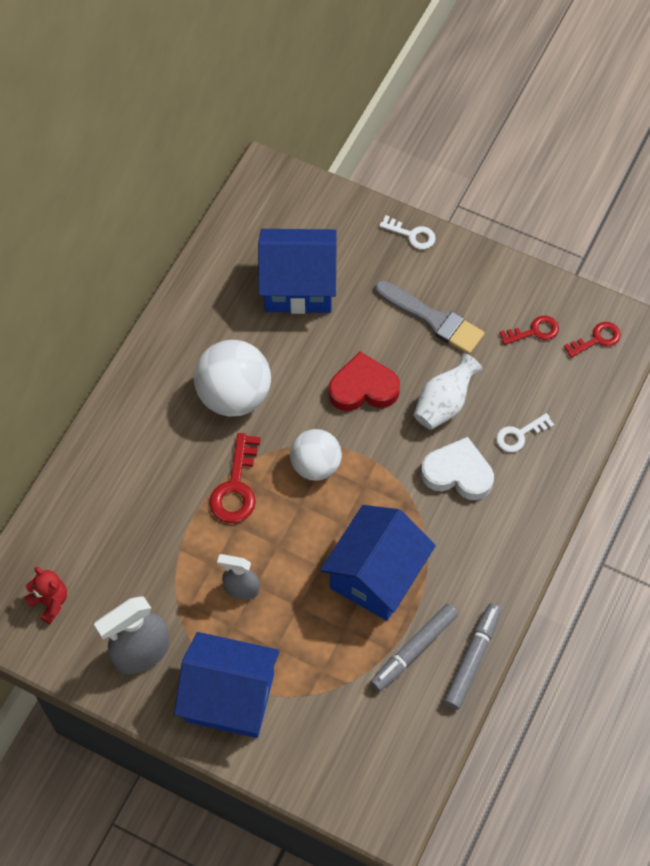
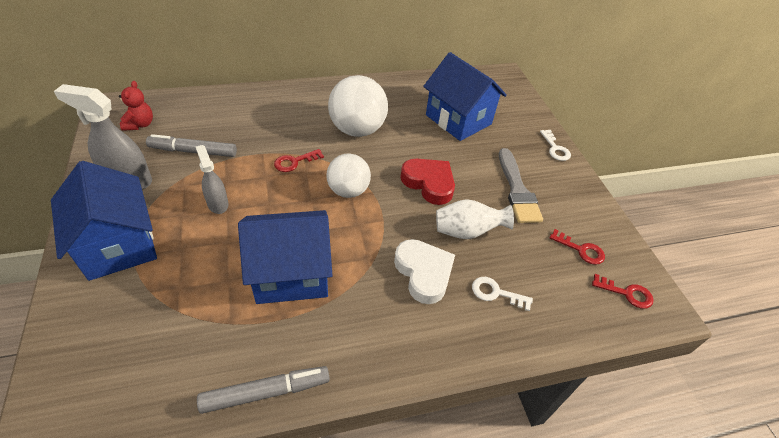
camera: 45 degrees right, 15 degrees down
red key [209,433,261,523] -> red key [274,149,324,172], size x0.64
grey marker [370,604,458,692] -> grey marker moved to [146,134,237,157]

